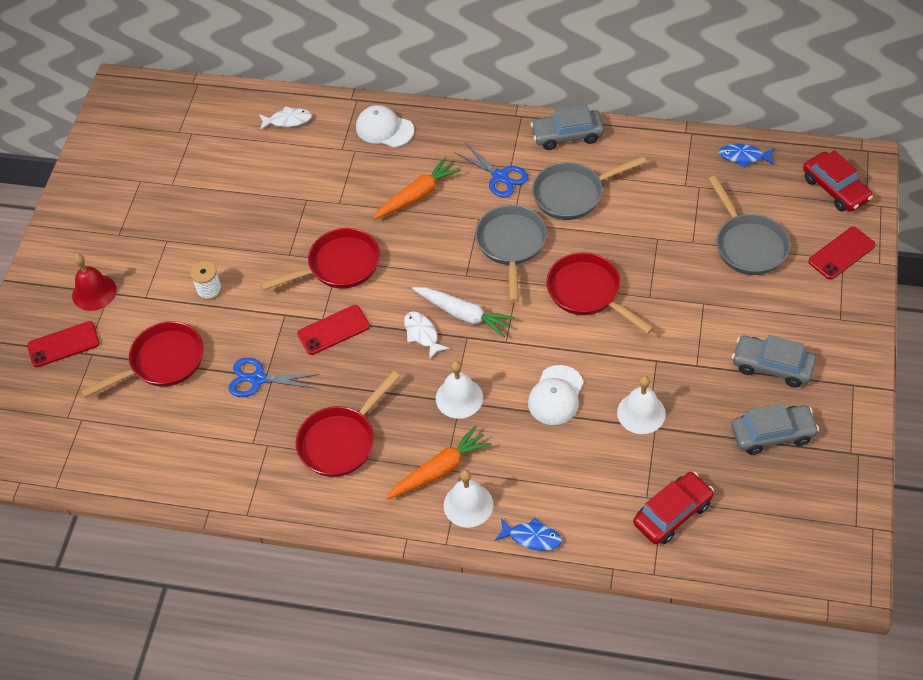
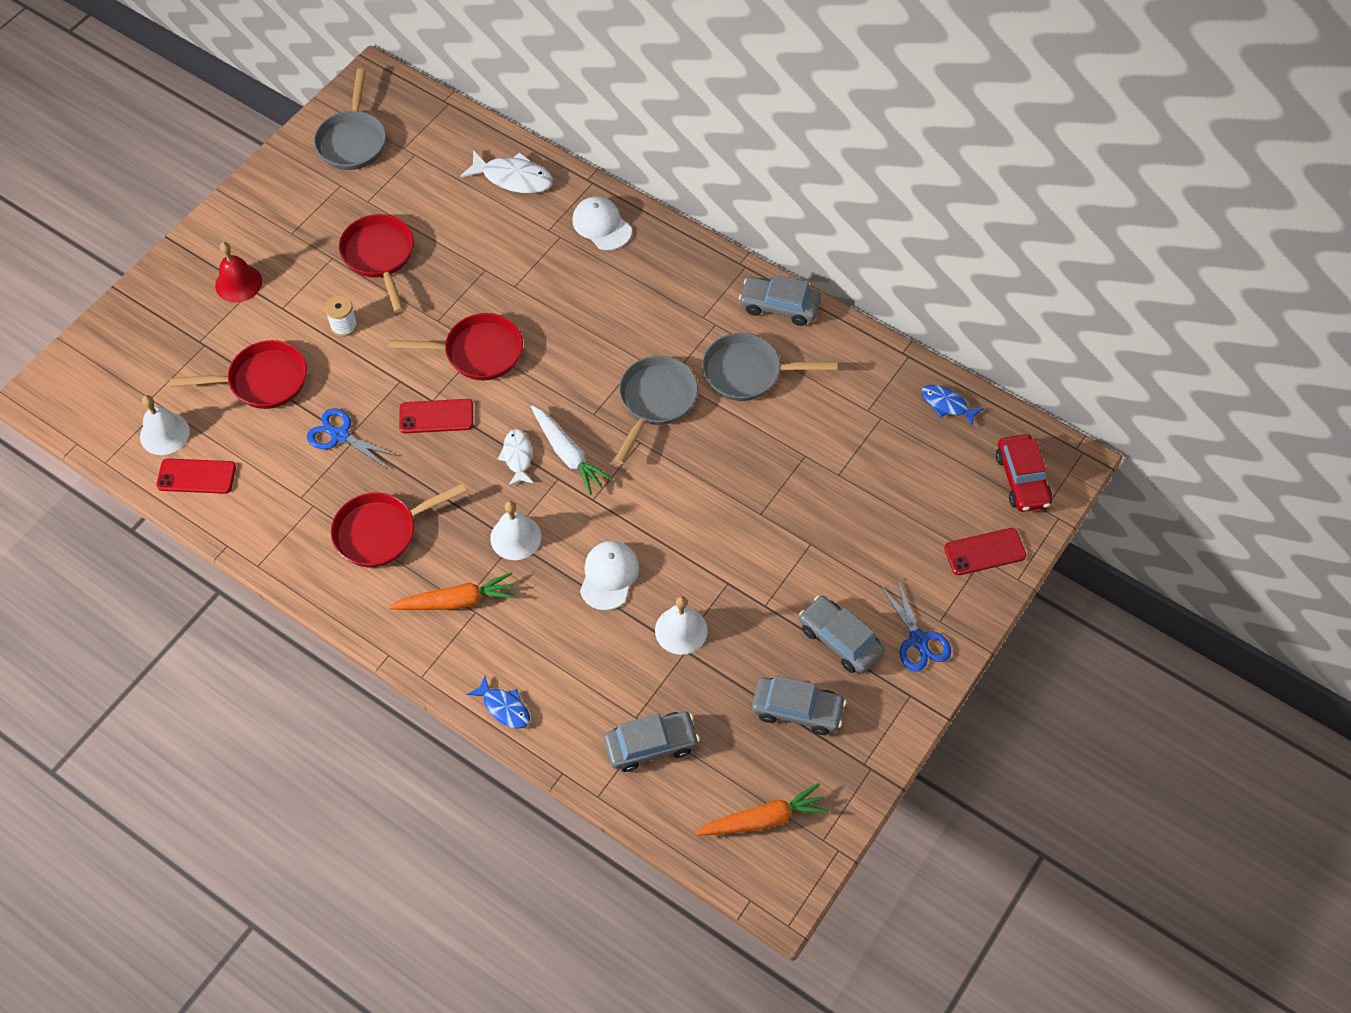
camera: 20 degrees right, 5 degrees up
red phone [27,321,99,367] -> red phone moved to [156,458,236,494]
white fish [259,106,312,130] -> white fish [460,150,553,193], size x1.58
orange carrot [373,157,461,219] -> orange carrot moved to [695,783,829,836]
white bell [444,470,493,528] -> white bell moved to [140,395,190,455]
blue scissors [456,143,529,197] -> blue scissors moved to [880,580,951,671]
white cap [528,365,584,425] -> white cap turned 150 degrees clockwise [580,541,639,610]
red pan [546,252,654,334] -> red pan moved to [339,214,414,313]
red car [633,472,714,544] -> grey car [604,712,700,772]
grey pan [708,176,790,275] -> grey pan moved to [314,68,386,170]

